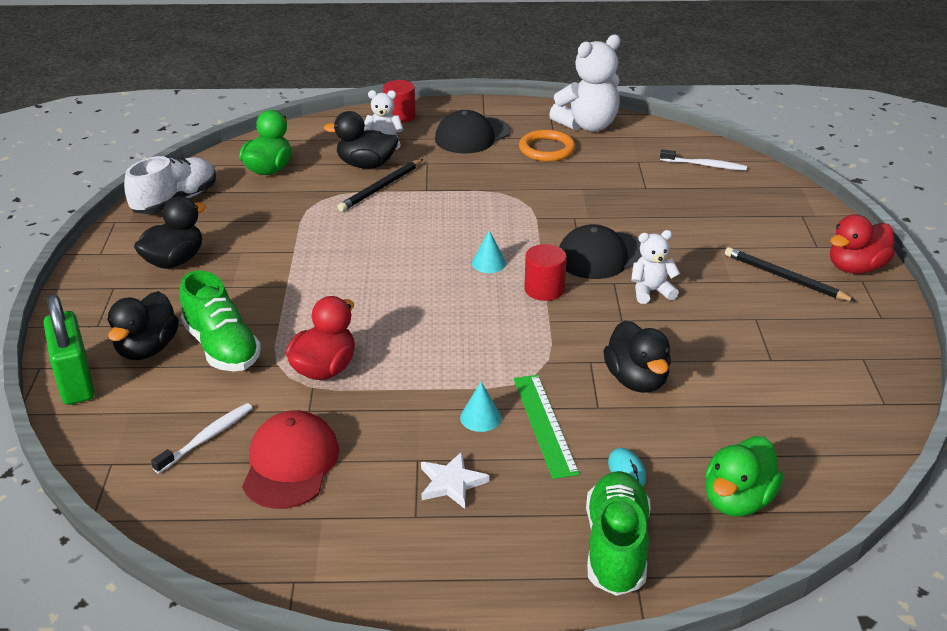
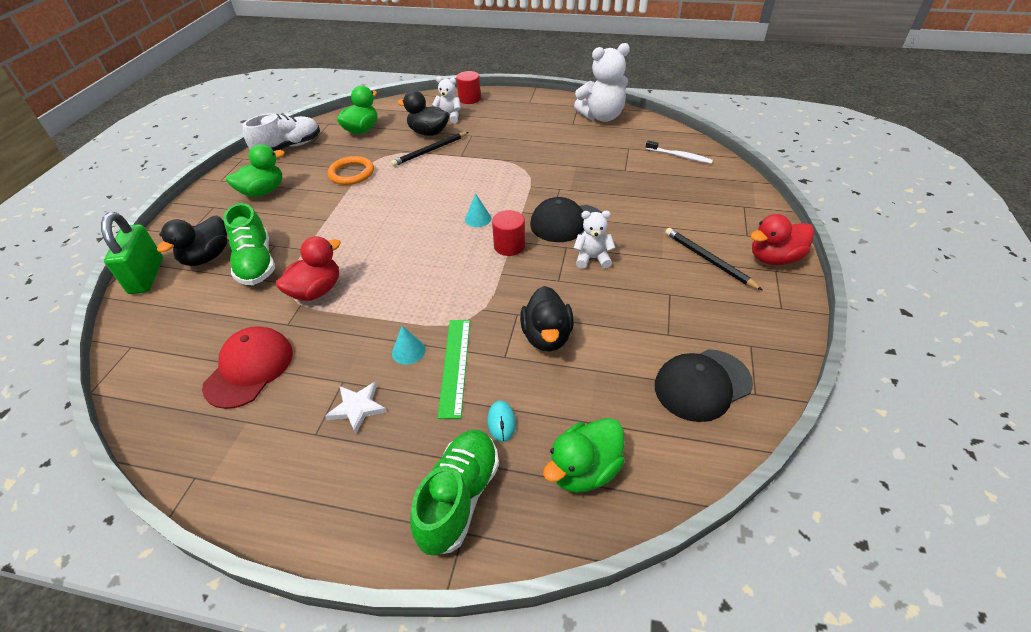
camera: 15 degrees right, 10 degrees up
black duck [134,196,206,269] -> green duck [226,144,284,197]
white toothbrush [151,403,253,474] -> none
black cap [435,110,511,154] -> black cap moved to [655,349,753,422]
orange ring [519,130,576,162] -> orange ring moved to [328,156,374,185]

